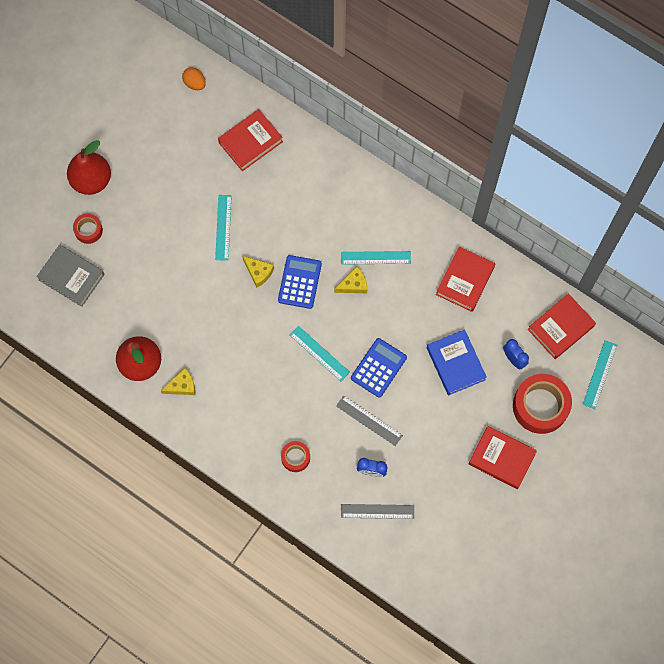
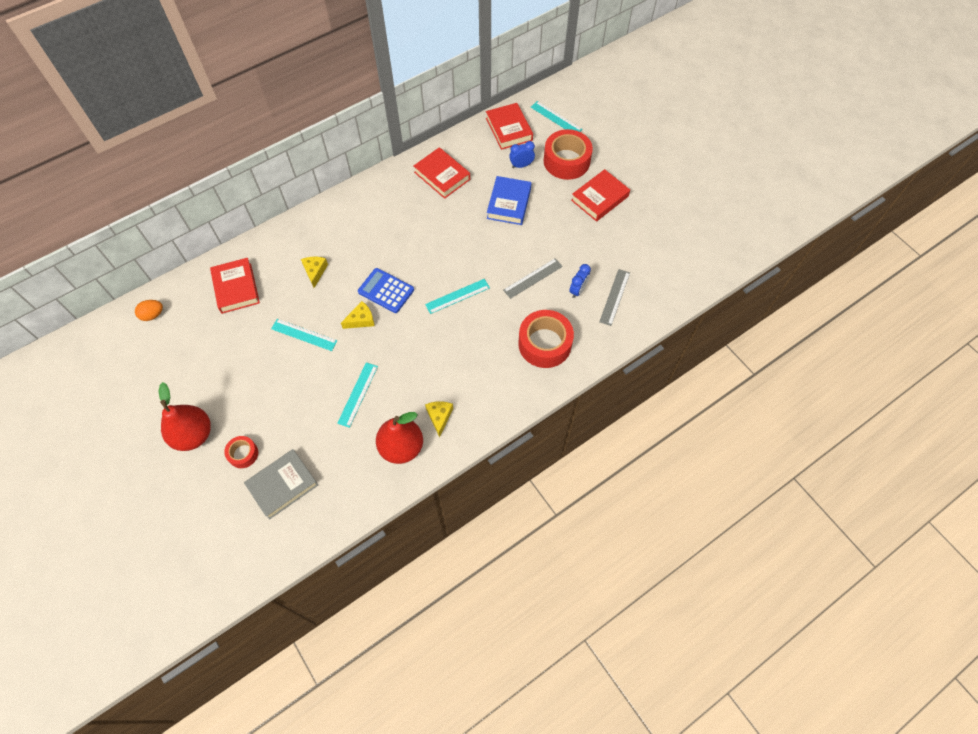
camera: 70 degrees left, 10 degrees down
red tape [281,441,310,472] -> red tape [518,310,574,368], size x1.93
yellow cheese [334,267,367,293] -> yellow cheese moved to [301,257,328,288]
turquoise ruler [341,251,411,265] -> turquoise ruler moved to [337,362,378,428]
blue calculator [351,338,407,397] -> none
blue book [427,329,487,395] -> blue book turned 75 degrees counterclockwise [487,176,531,225]

